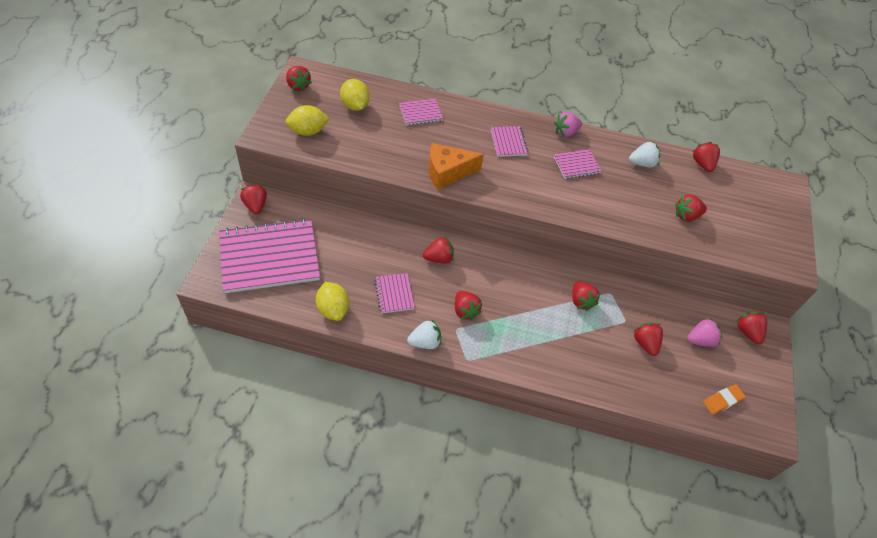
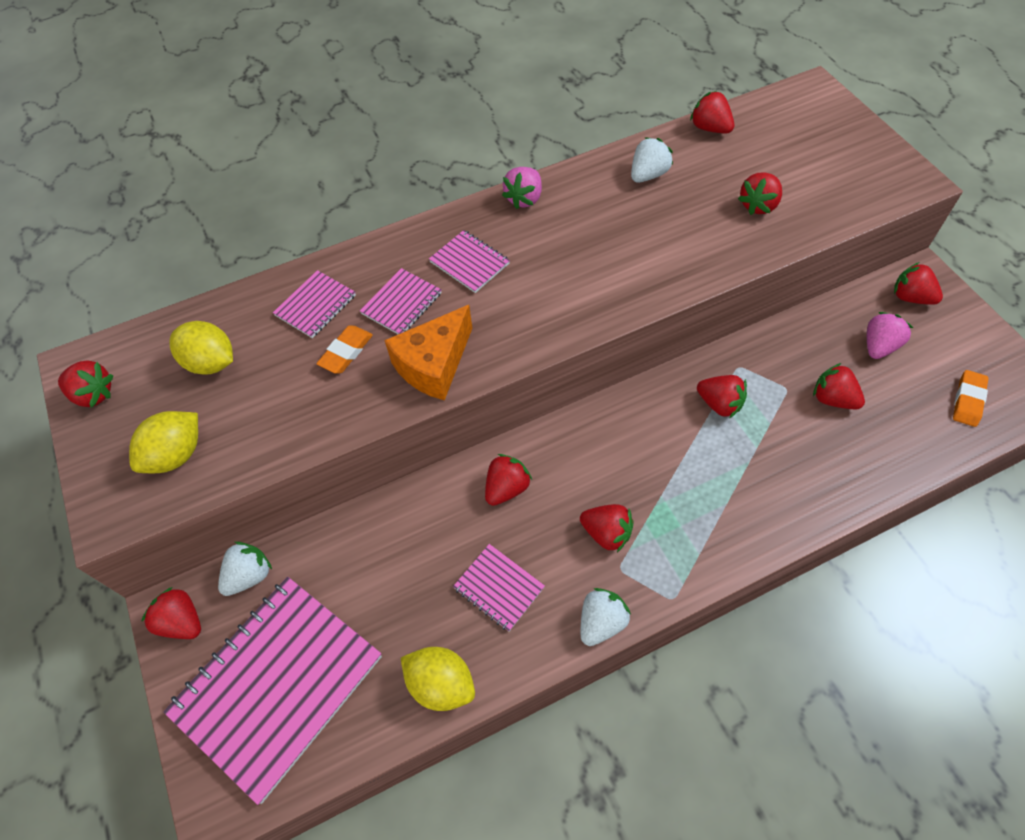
camera: 30 degrees left, 5 degrees up
pink notebook [554,149,602,179] -> pink notebook moved to [360,268,442,334]
none -> white strawberry [218,542,272,596]
none -> orange eraser [316,325,373,374]

